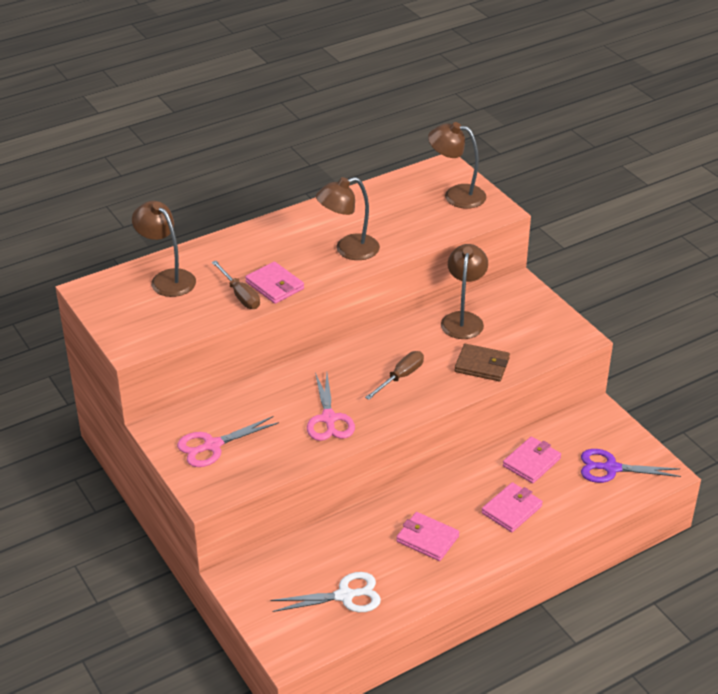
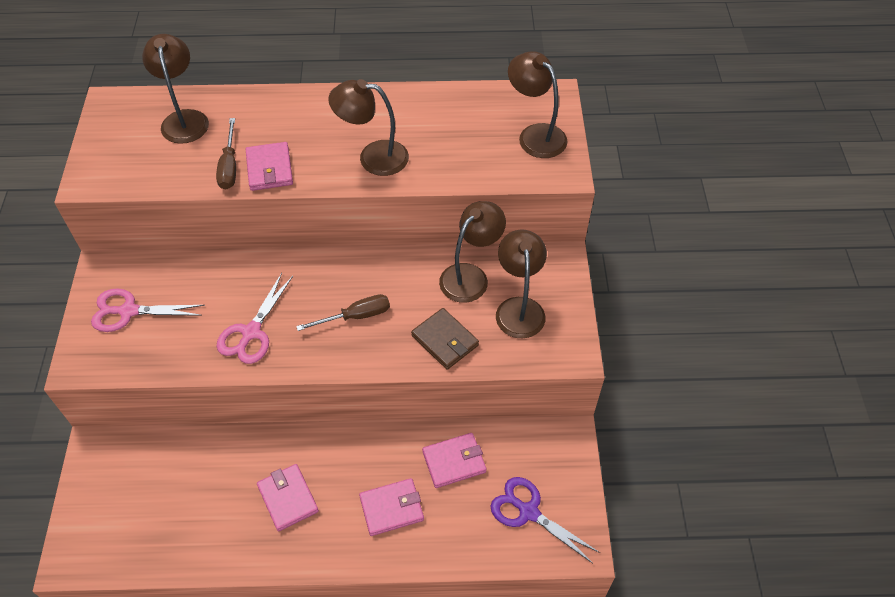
camera: 30 degrees right, 15 degrees up
white scissors [270,572,381,612] -> none
none -> brown lamp [496,229,547,338]

